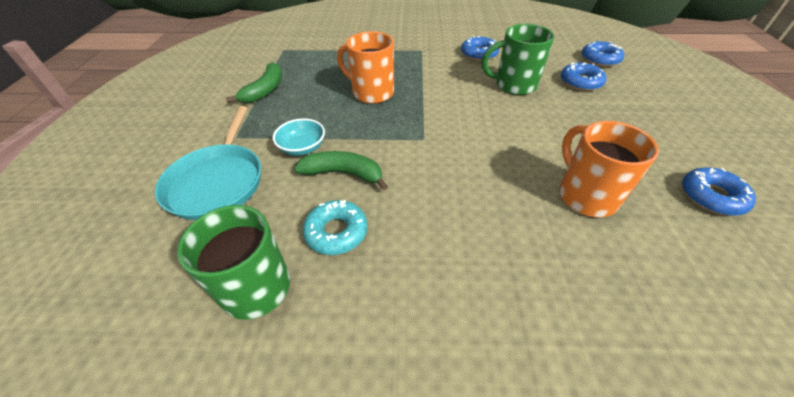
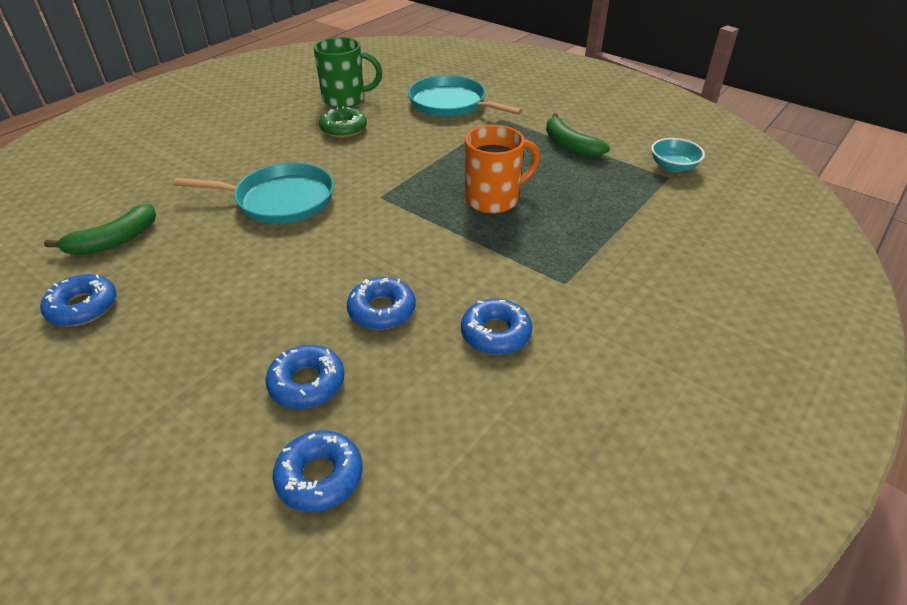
camera: 125 degrees right, 5 degrees down
turquoise bowl [273,118,325,156] -> turquoise bowl moved to [651,138,705,172]
green banana [294,151,388,190] -> green banana moved to [44,204,156,255]
turquoise donut [303,200,367,255] -> green donut [319,106,367,138]
green mug [481,24,554,95] -> blue donut [347,277,416,330]
orange mug [559,121,659,217] -> none
none -> turquoise pan [173,163,334,224]

